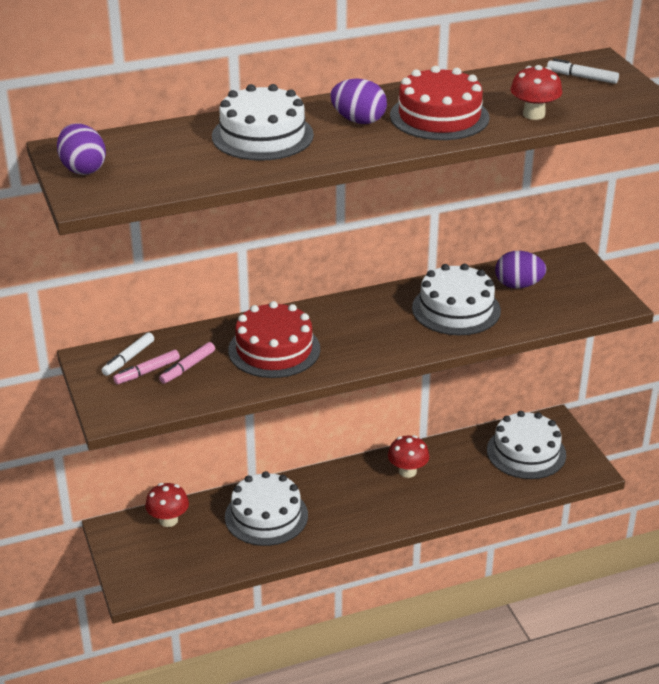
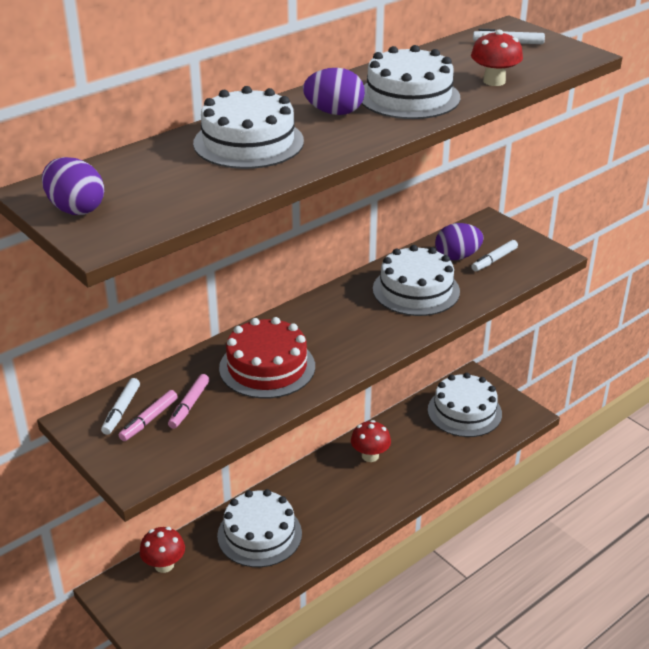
camera: 20 degrees left, 0 degrees up
red cake [390,66,490,140] -> white cake [361,45,460,119]
none -> white marker [471,240,518,271]

